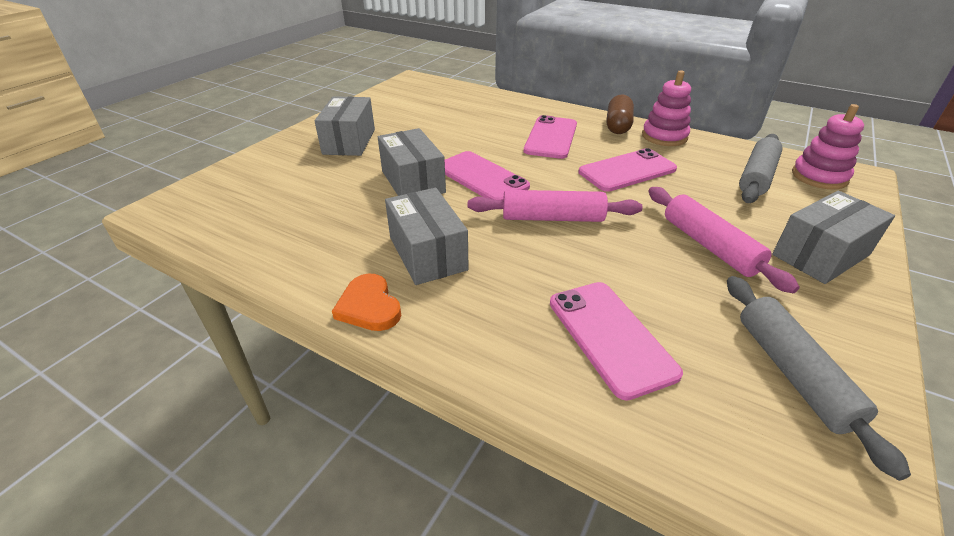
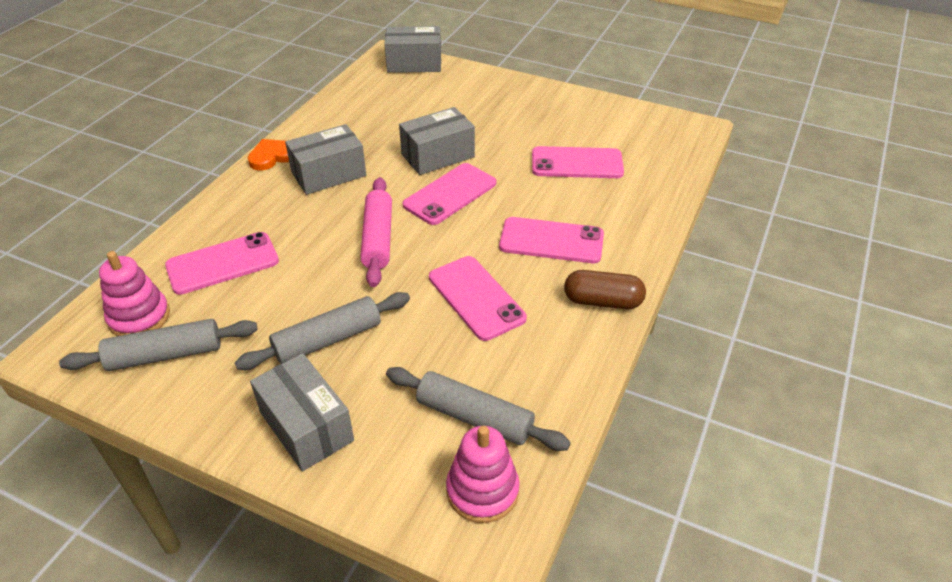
camera: 85 degrees right, 5 degrees up
grey box [315,96,375,156] -> grey box moved to [384,26,441,73]
pink stacking toy [642,70,691,146] -> pink stacking toy moved to [99,251,170,336]
pink rolling pin [648,187,800,293] -> grey rolling pin [235,292,410,370]
none -> pink phone [532,146,624,178]

